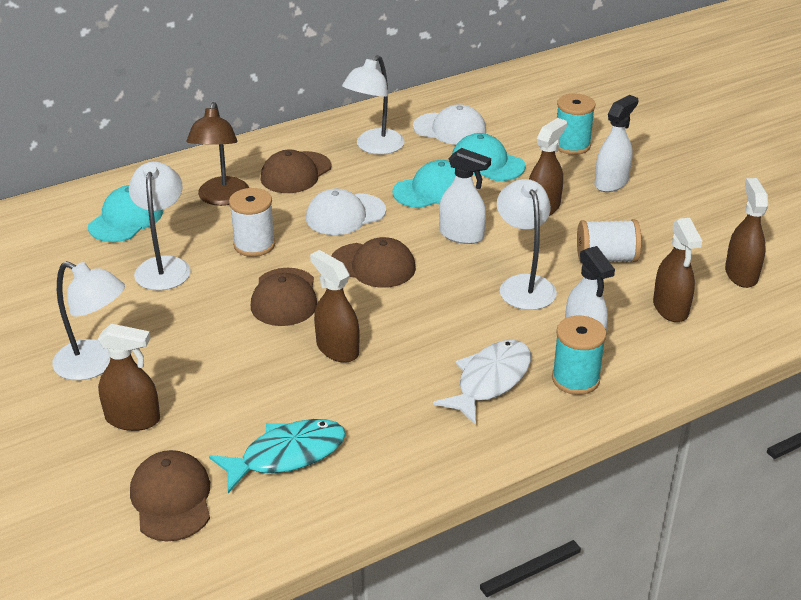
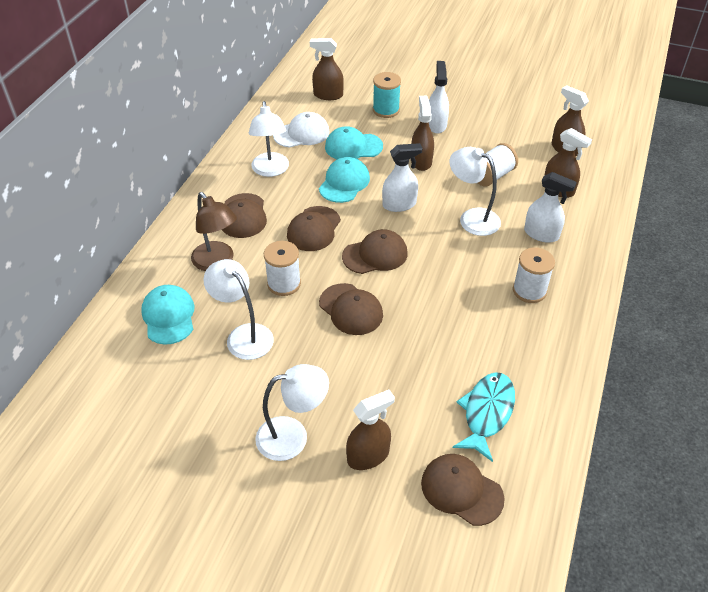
camera: 40 degrees left, 10 degrees up
white cap [306,188,386,235] -> brown cap [287,206,341,251]
brown spray bottle [310,250,360,363] -> brown spray bottle moved to [310,38,344,100]
white fish [433,340,531,425] -> white spool [513,247,555,303]
turquoise spool [552,316,607,395] -> none

